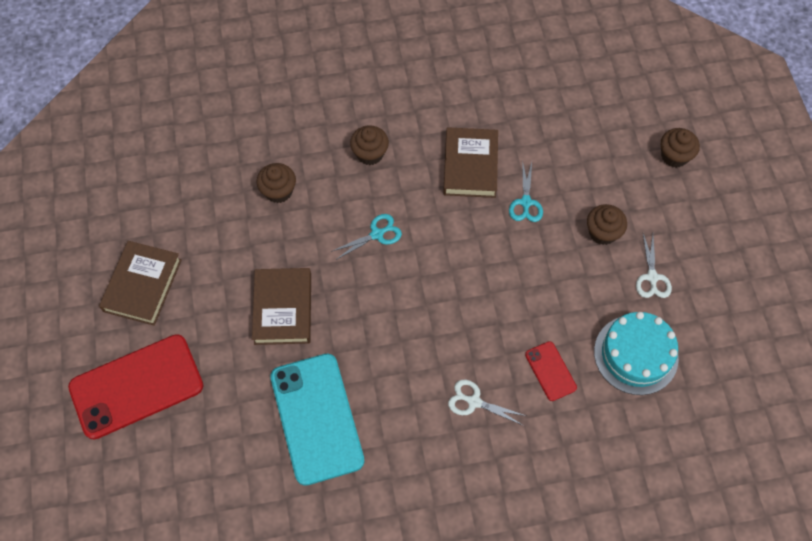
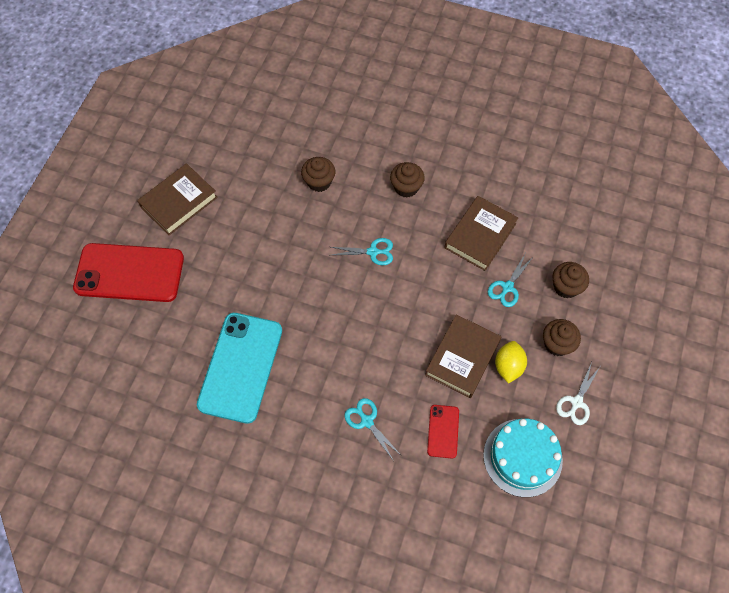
camera: 30 degrees right, 0 degrees up
brown book [252,268,311,345] -> brown book moved to [425,315,501,398]
white scissors [448,380,526,426] -> turquoise scissors [344,398,401,460]
brown cupcake [661,128,700,168] -> brown cupcake moved to [552,262,589,298]
none -> yellow lemon [495,341,527,384]

